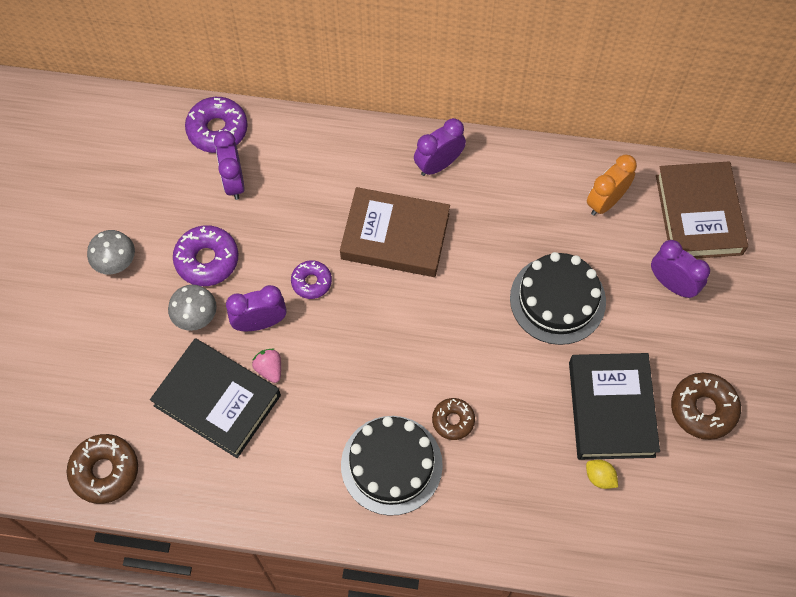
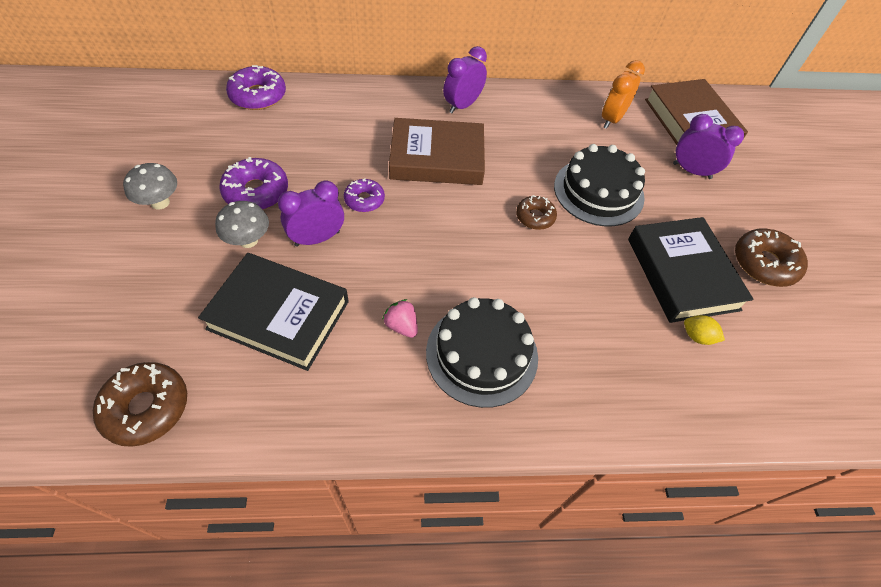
camera: 15 degrees left, 10 degrees down
purple clock [214,130,245,200] -> none
pink strawberry [252,348,281,383] -> pink strawberry moved to [382,299,418,338]
brown donut [432,398,475,440] -> brown donut moved to [516,195,557,230]

